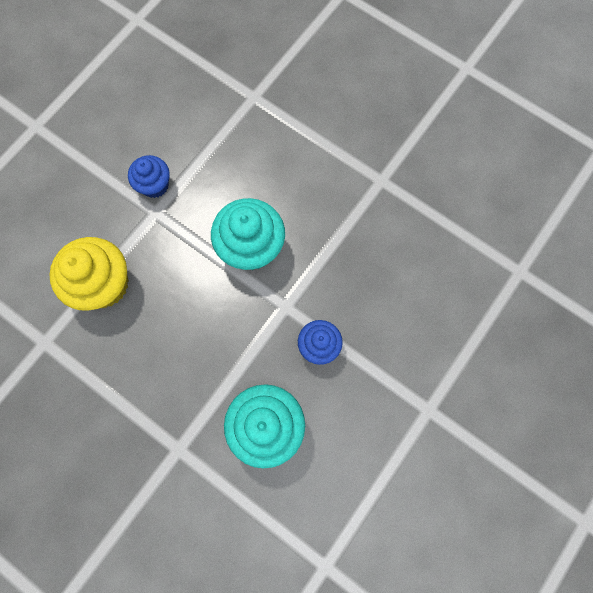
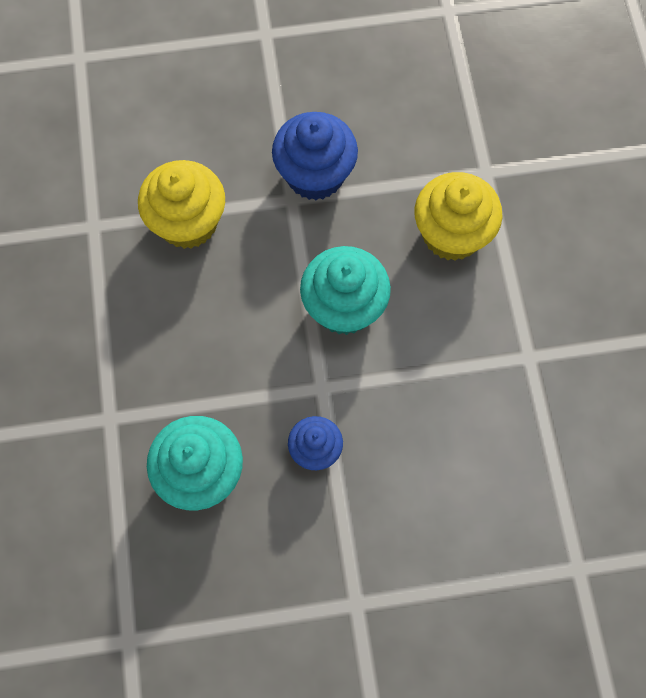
camera: 45 degrees right, 5 degrees down
blue cupcake [128,155,170,198] -> blue cupcake [272,112,358,200], size x1.68
none -> yellow cupcake [414,172,503,261]

